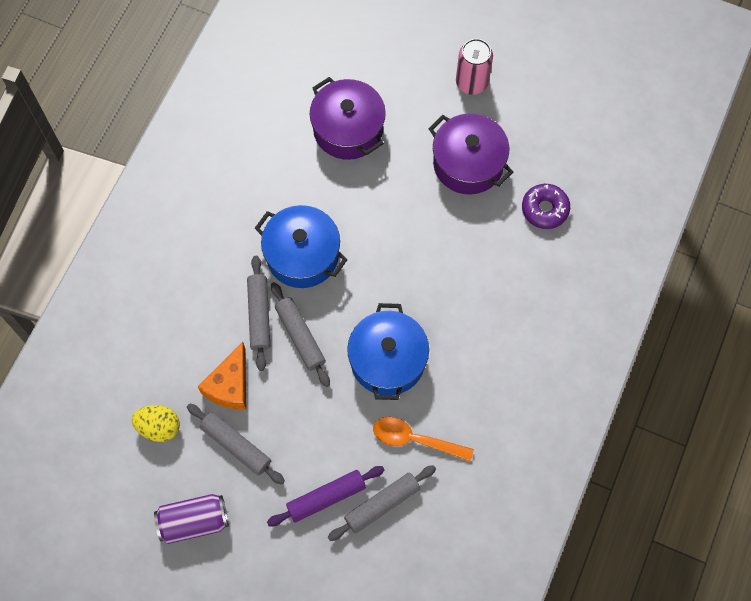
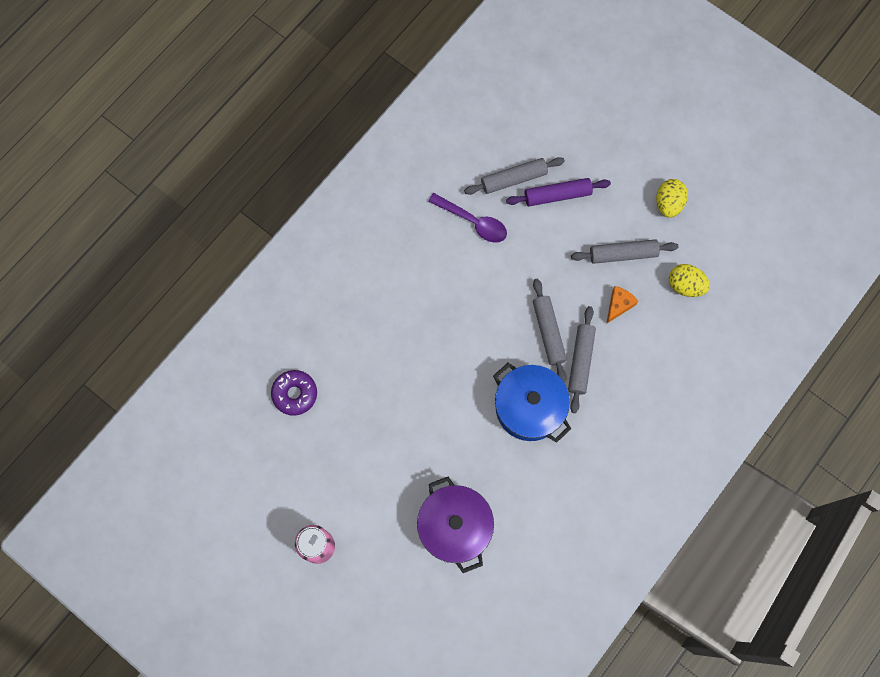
camera: 165 degrees left, 5 degrees up
purple can [154,494,229,544] -> yellow egg [656,179,688,218]
grey rolling pin [187,404,285,485] -> grey rolling pin turned 60 degrees counterclockwise [571,239,678,264]
orange cheese [198,342,246,410] -> orange cheese [606,286,638,324], size x0.65
blue pot [347,303,429,400] -> none
orange spoon [373,417,474,461] -> purple spoon [428,193,507,243]
purple pot [428,113,513,195] -> none

